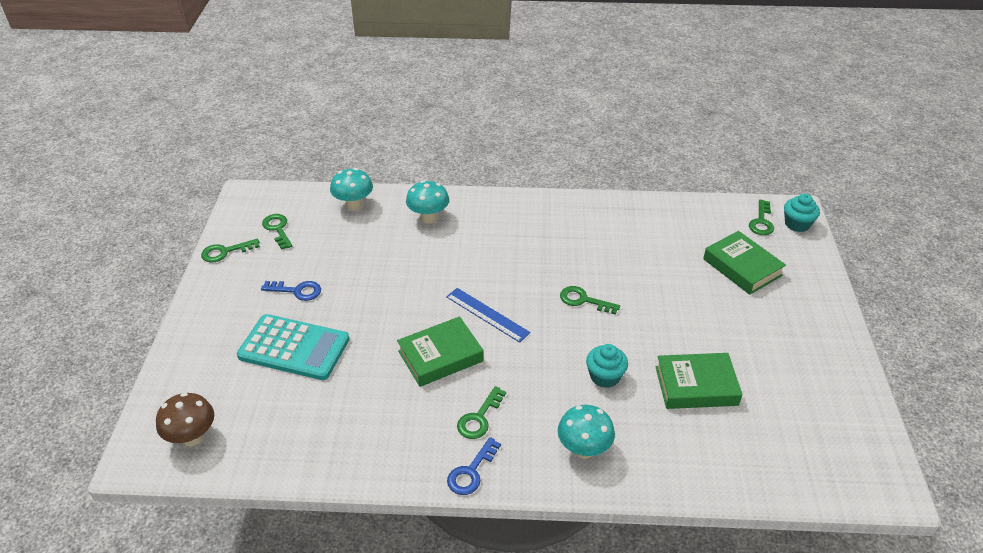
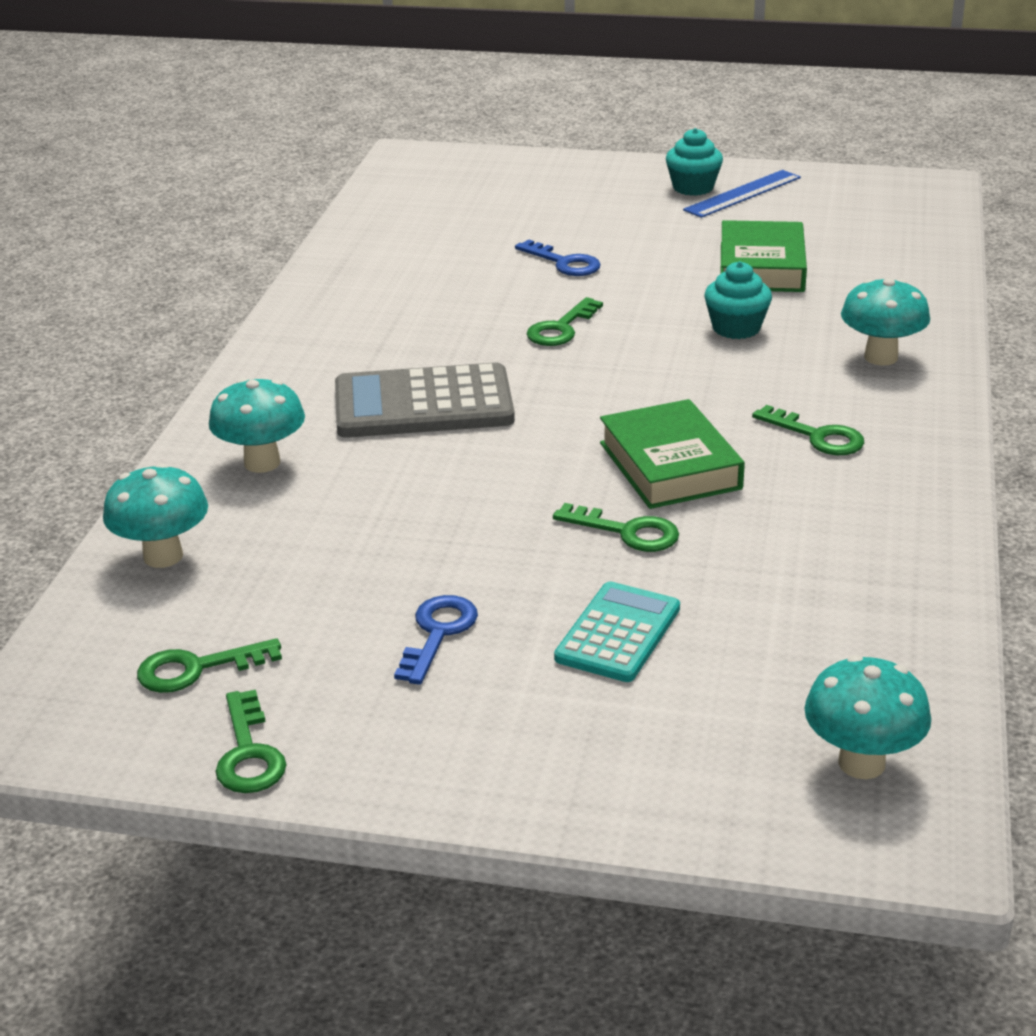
camera: 80 degrees left, 10 degrees down
brown mushroom [156,392,214,446] -> turquoise mushroom [804,655,931,779]
turquoise calculator [237,314,349,380] -> turquoise calculator [554,581,680,682], size x0.63
blue ruler [446,288,531,343] -> blue ruler moved to [683,170,801,218]
blue key [447,437,501,495] -> blue key moved to [515,239,601,276]
green book [703,231,786,295] -> none
green key [749,200,774,235] -> green key moved to [553,503,679,552]
turquoise cupcake [784,194,820,232] -> turquoise cupcake moved to [666,128,723,196]
none -> grey calculator [335,363,515,438]

